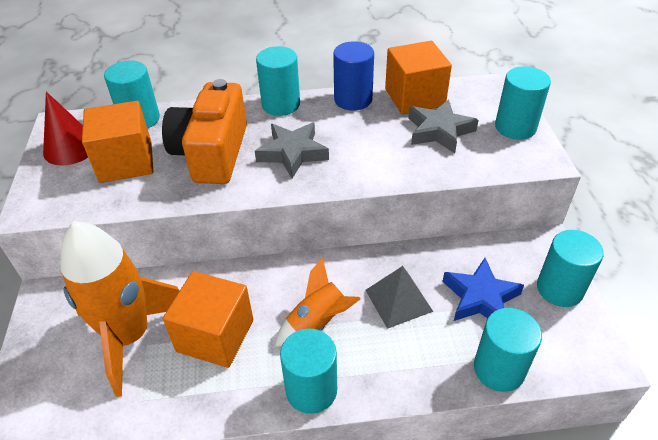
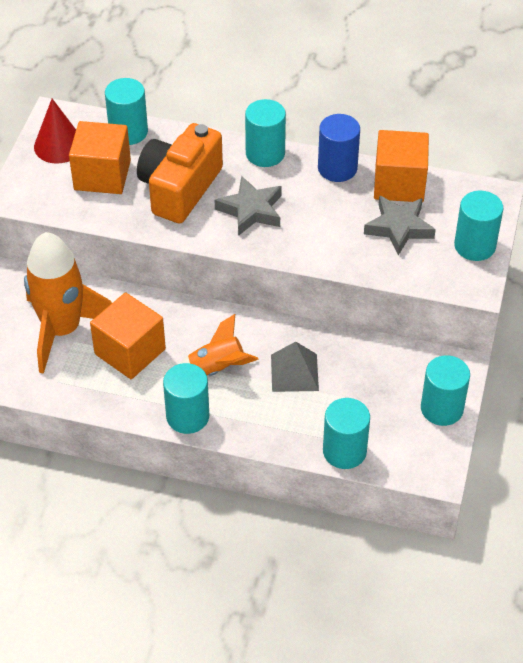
camera: 20 degrees right, 5 degrees up
blue star [442,258,524,321] -> none

